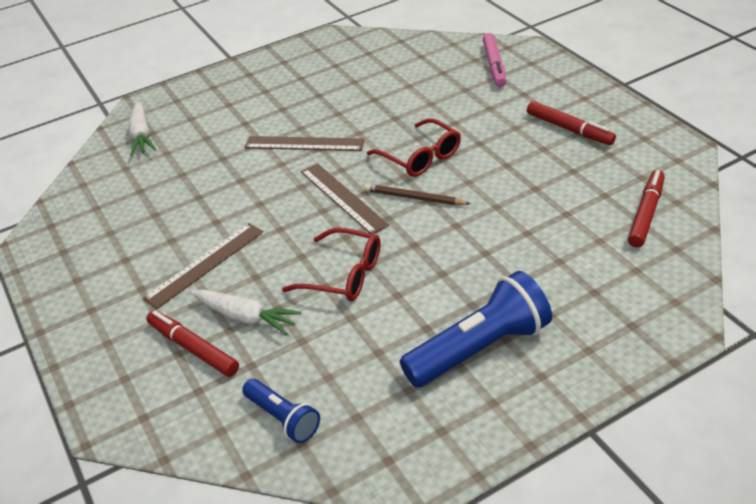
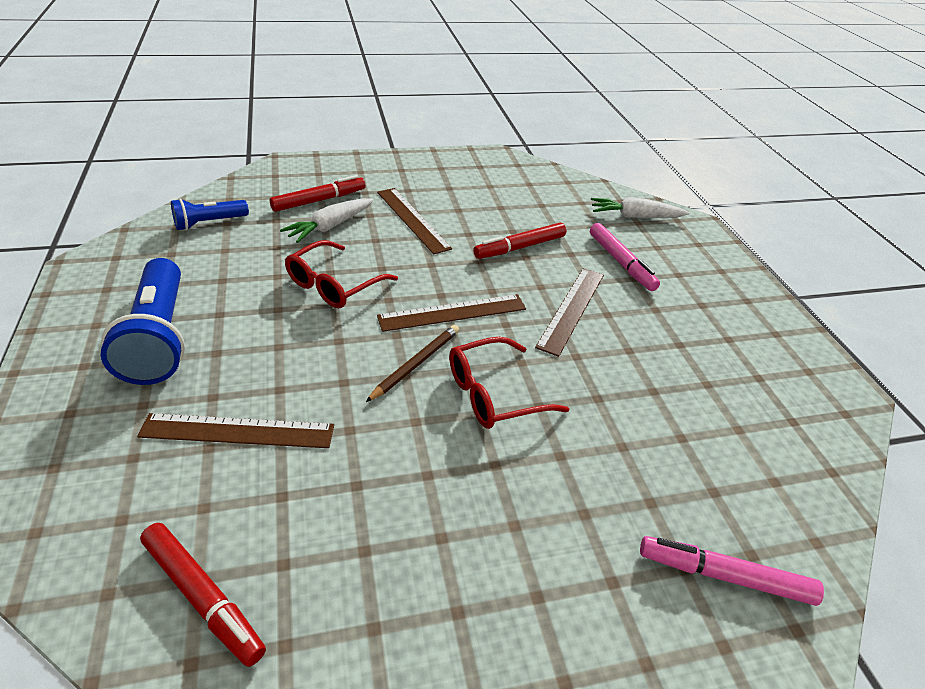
camera: 100 degrees right, 0 degrees up
red marker [527,101,616,145] -> red marker moved to [473,223,566,259]
none -> brown ruler [137,413,334,448]
none -> pink marker [590,223,660,291]

